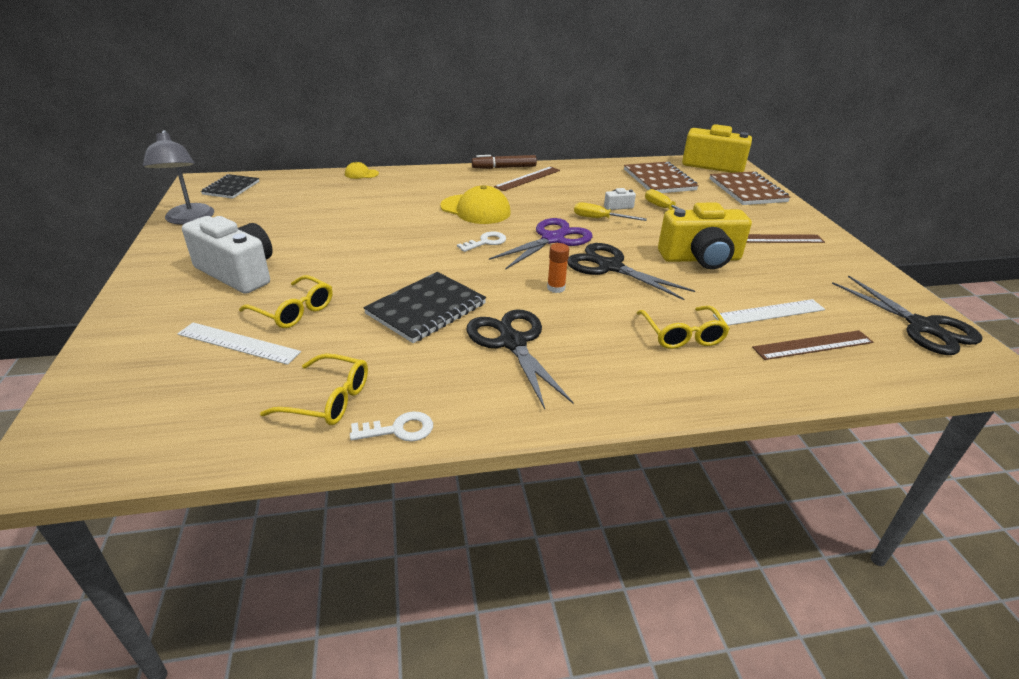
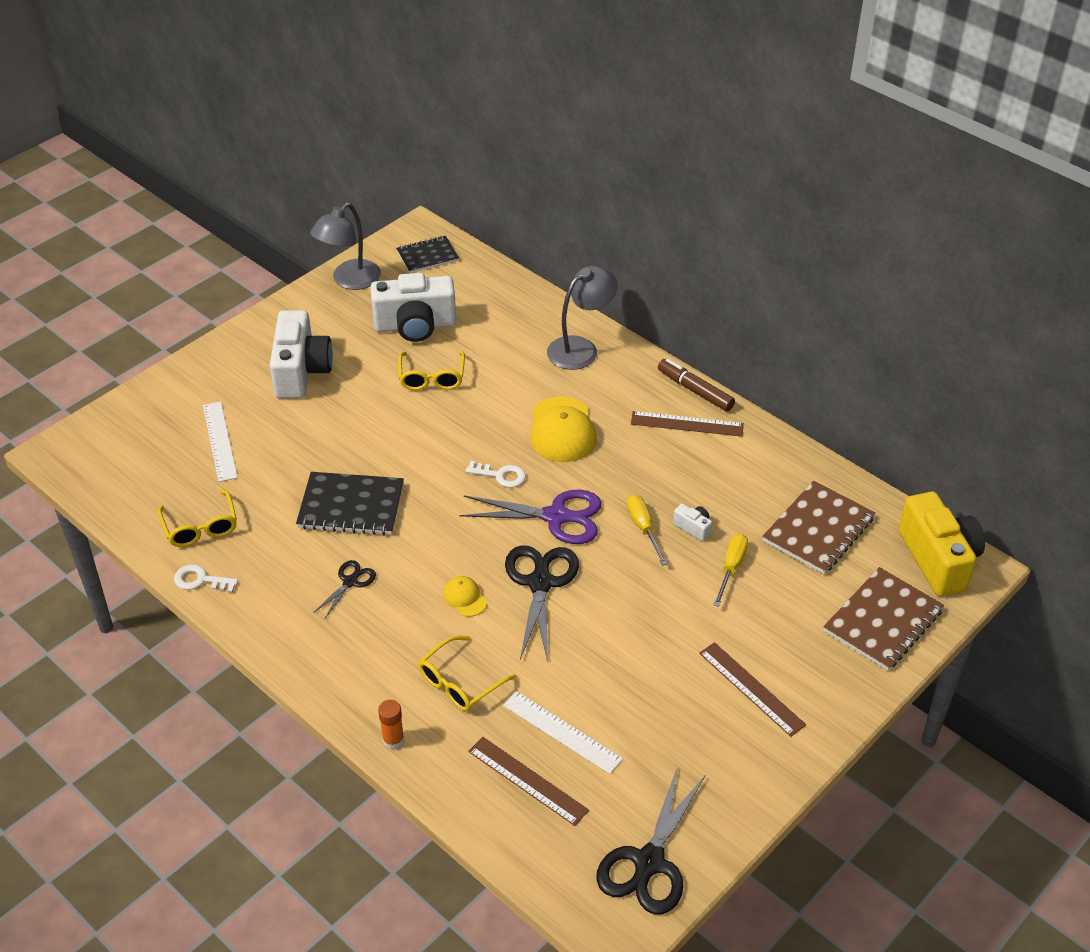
camera: 55 degrees right, 10 degrees up
yellow glasses [239,275,333,328] -> yellow glasses moved to [398,351,465,390]
yellow cap [345,162,379,179] -> yellow cap moved to [443,576,487,617]
white key [350,411,433,441] -> white key turned 150 degrees clockwise [174,564,238,593]
black scissors [466,309,574,409] -> black scissors [313,560,376,620], size x0.52
orange glue stick [547,243,569,293] -> orange glue stick moved to [378,700,404,749]
yellow camera [658,203,752,269] -> none
none -> white camera [370,273,456,342]
none -> grey lamp [547,266,618,370]

